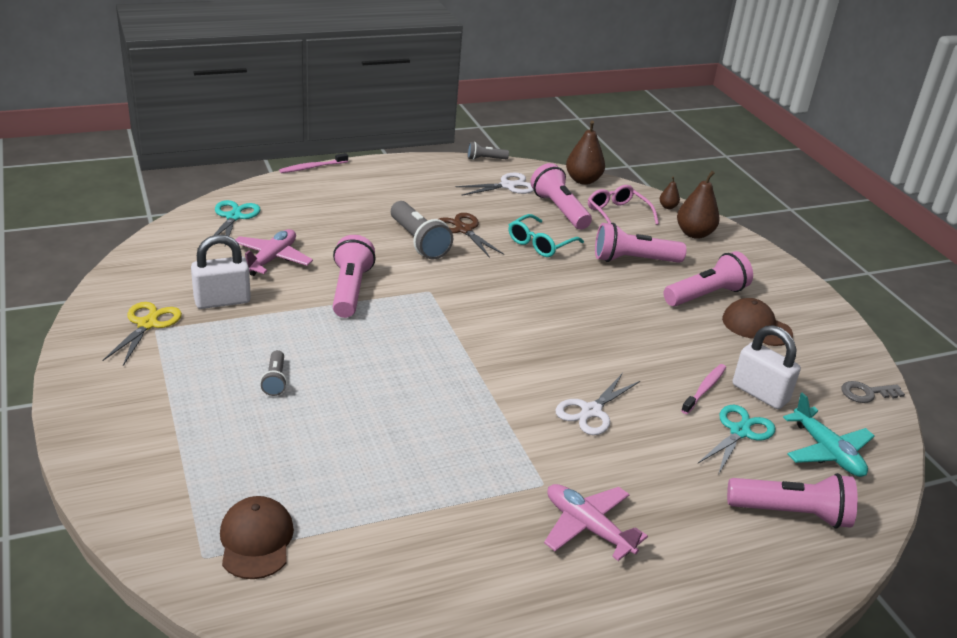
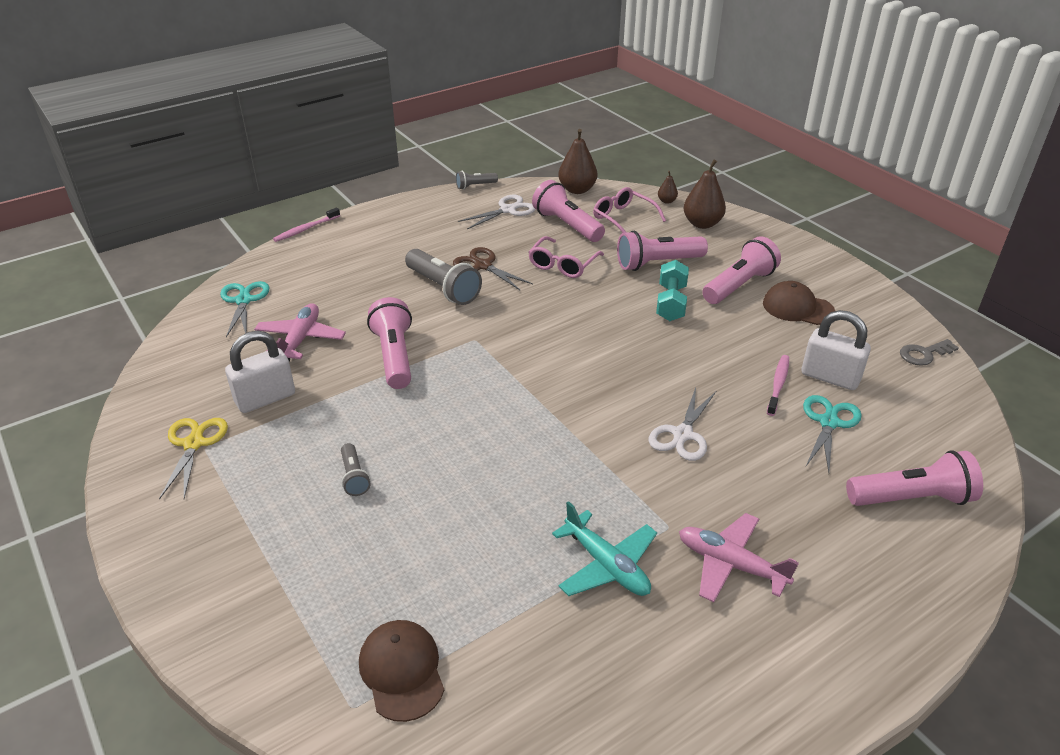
camera: 10 degrees left, 5 degrees up
turquoise glasses [509,214,584,257] -> pink glasses [528,236,604,278]
turquoise plane [783,392,874,477] -> turquoise plane moved to [552,501,657,596]
none -> turquoise dumbbell [656,260,689,321]

